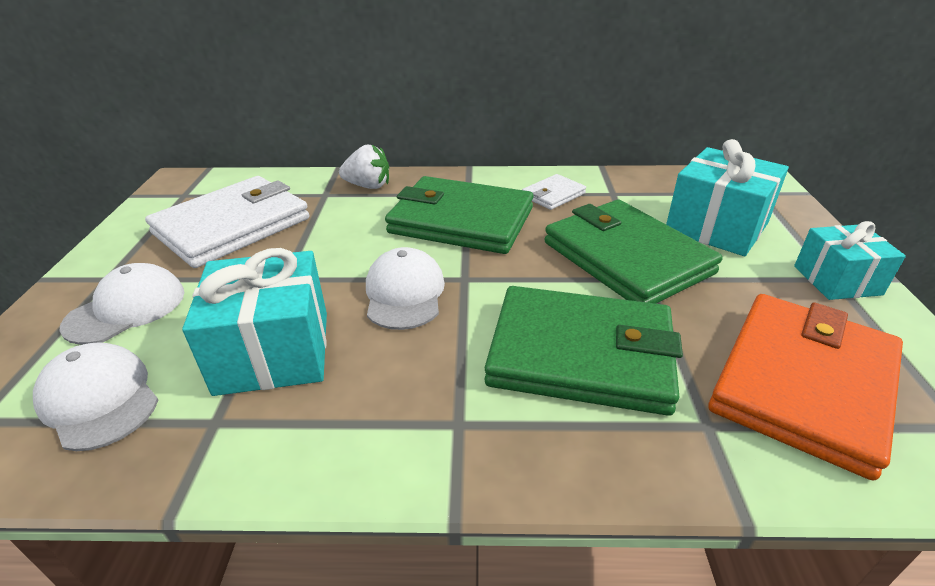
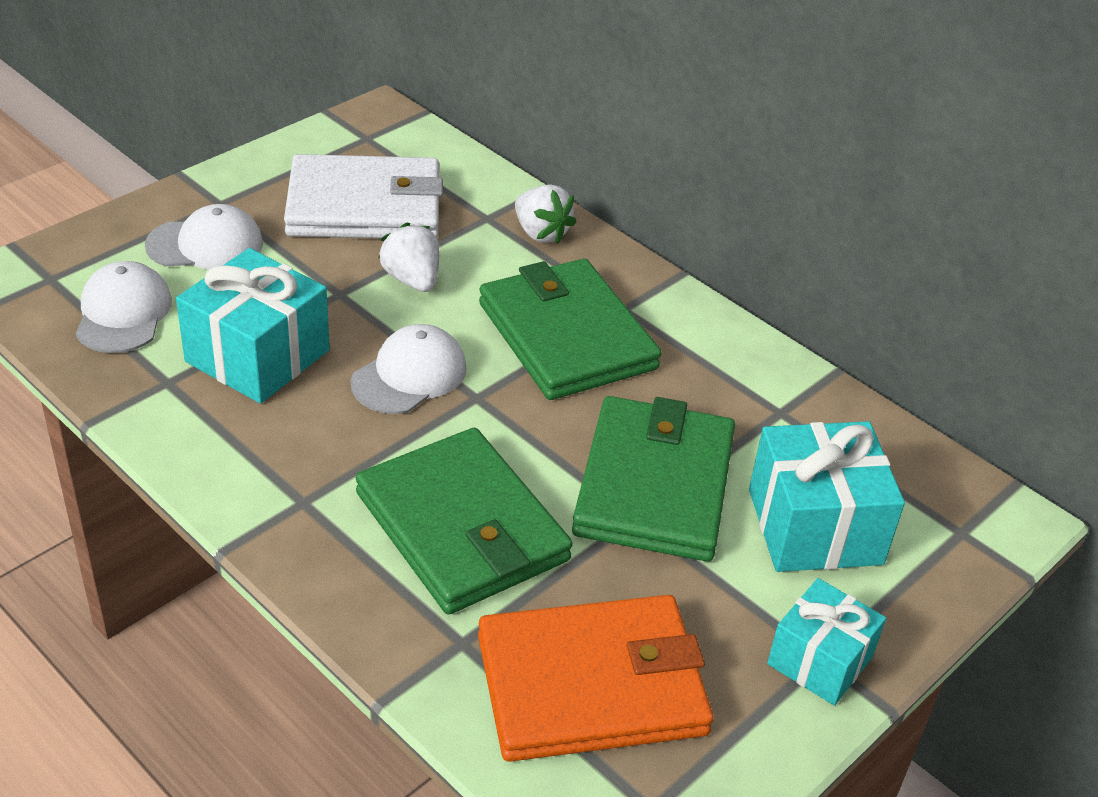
camera: 40 degrees right, 5 degrees up
white wallet [522,174,586,210] -> none
none -> white strawberry [378,222,439,292]

